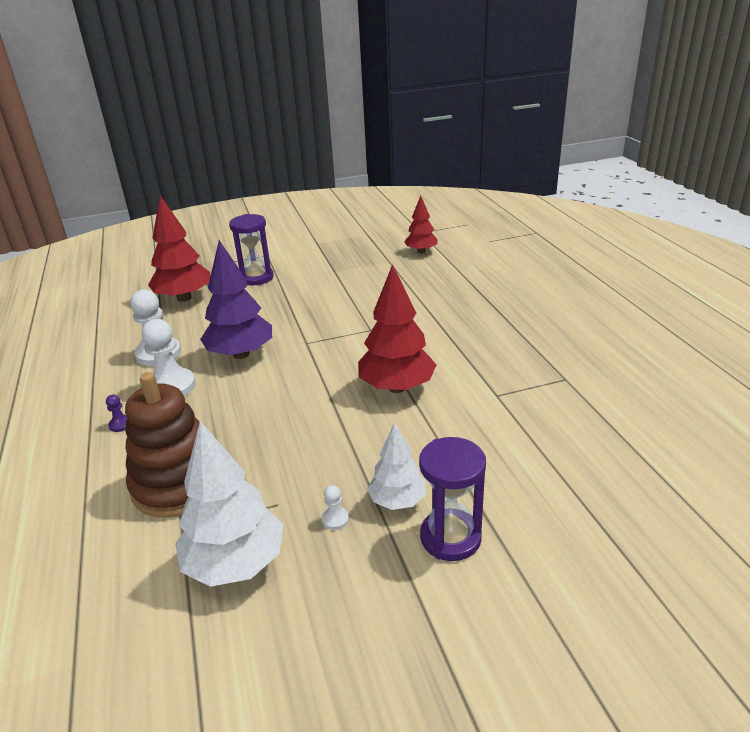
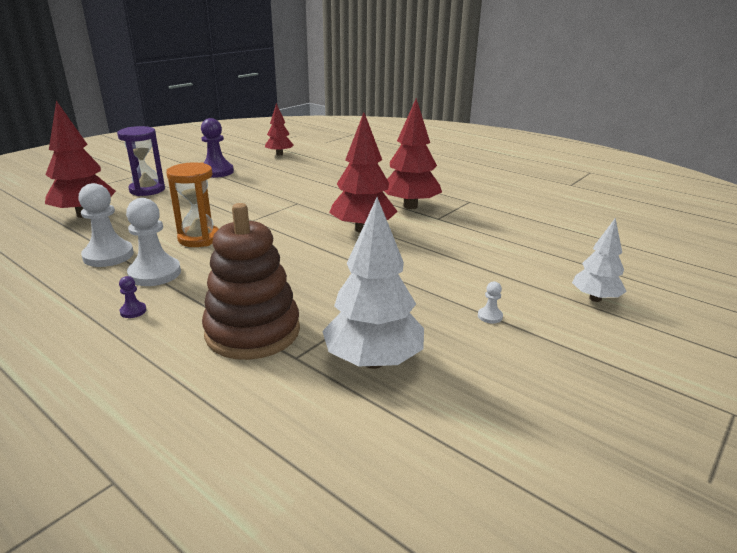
camera: 35 degrees left, 5 degrees down
purple tree [200,240,272,359] -> orange hourglass [166,162,219,247]
white pawn [321,485,349,530] -> white pawn moved to [478,281,503,323]
white tree [367,422,426,510] -> white tree moved to [572,218,627,302]
purple hourglass [419,437,486,561] -> none
none -> purple pawn [201,118,234,178]
none -> red tree [384,98,442,209]

